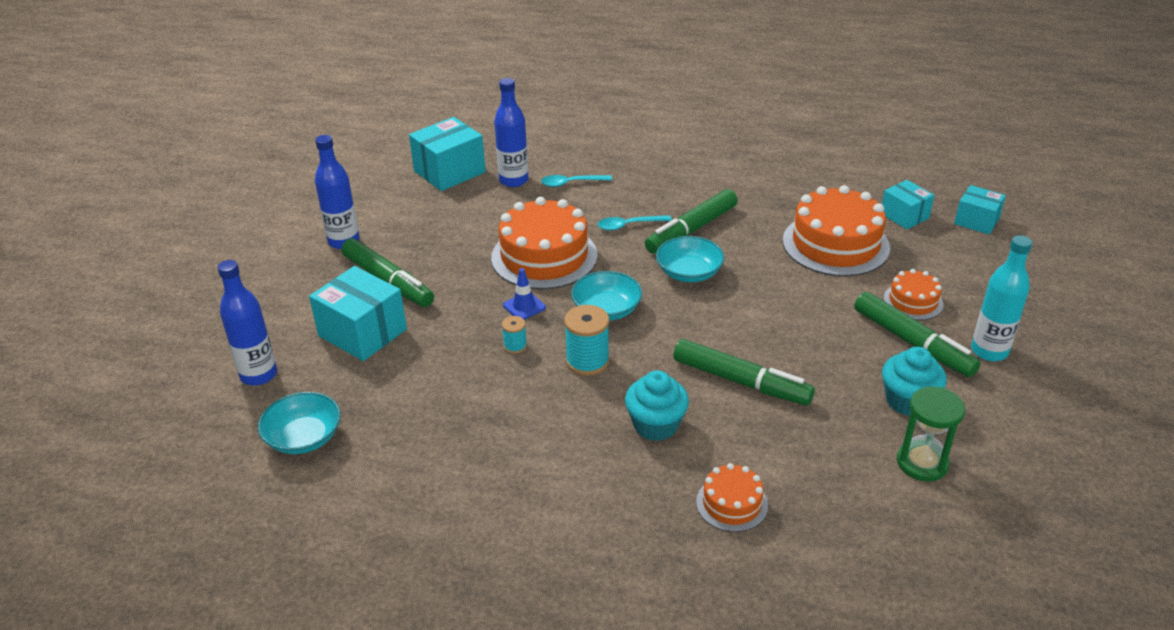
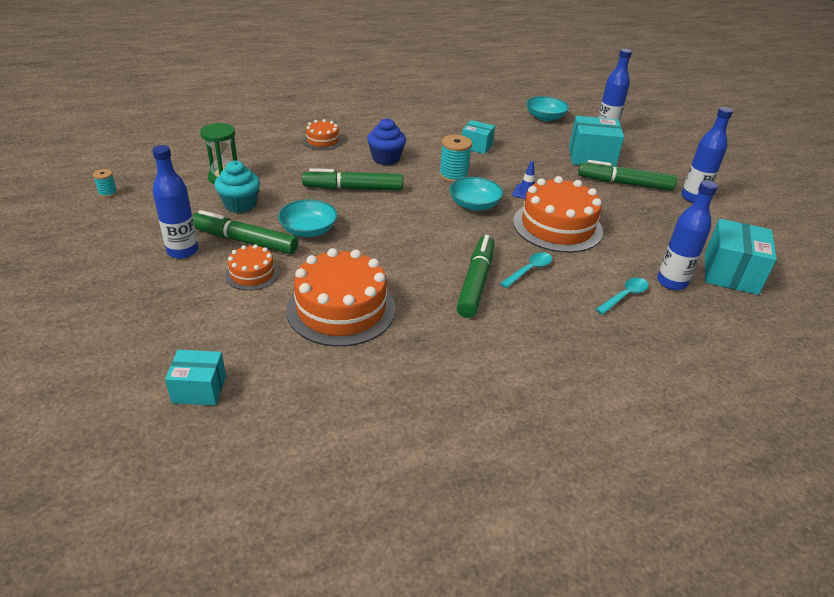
camera: 145 degrees right, 0 degrees up
turquoise spool [502,316,527,354] -> turquoise spool moved to [93,169,117,198]
turquoise cupcake [625,370,689,441] -> blue cupcake [367,118,406,165]
turquoise bowl [656,236,725,282] -> turquoise bowl moved to [278,199,338,237]
turquoise box [882,180,934,229] -> turquoise box moved to [462,120,495,154]
turquoise bottle [971,235,1032,361] -> blue bottle [152,145,198,259]

